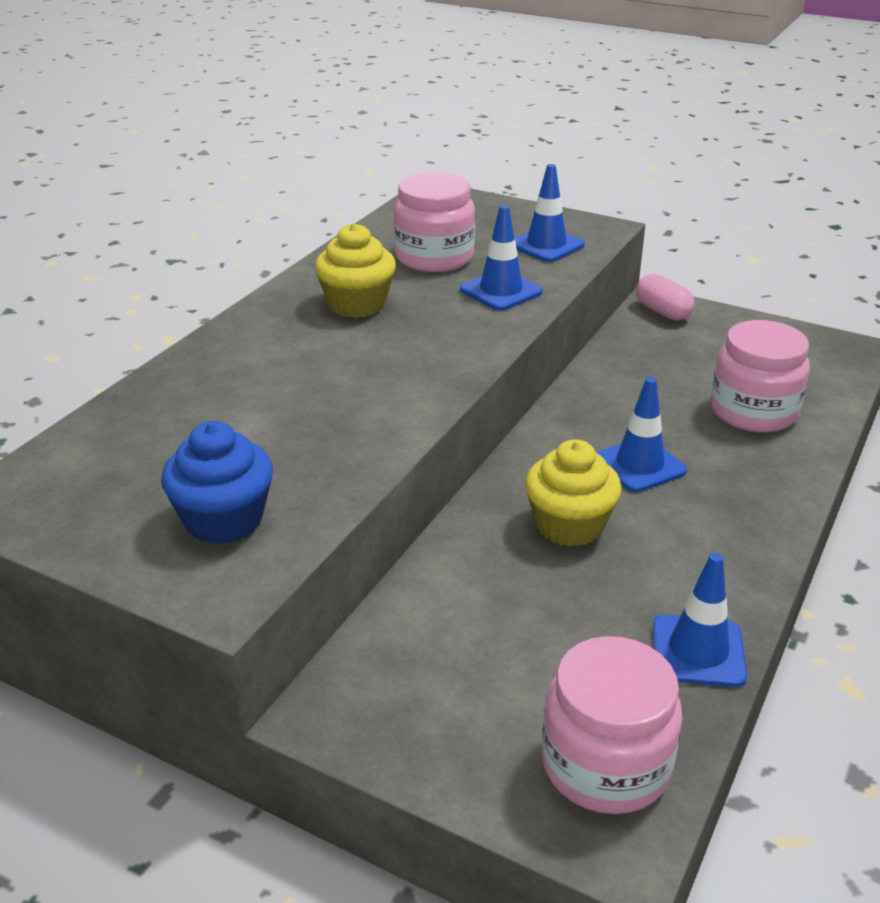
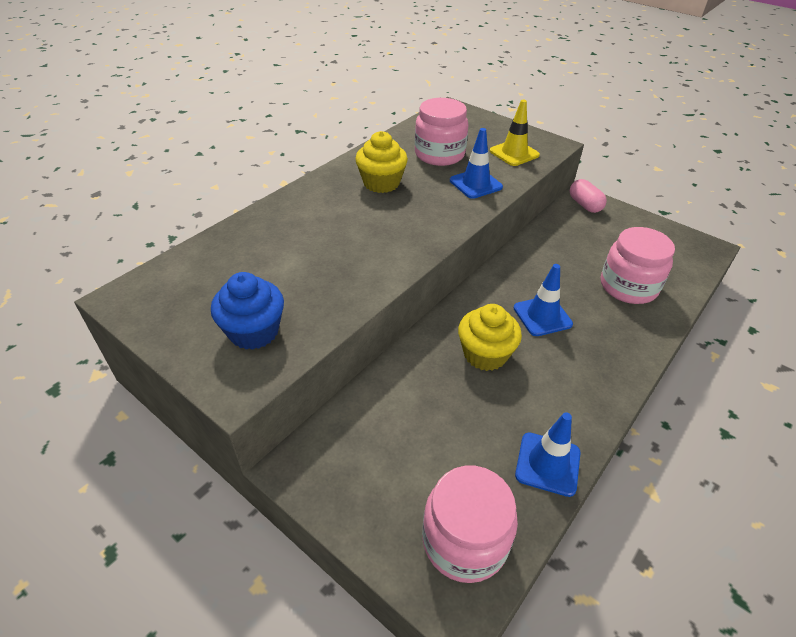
camera: 10 degrees right, 10 degrees up
blue traffic cone [515,164,585,262] -> yellow traffic cone [490,100,540,166]

